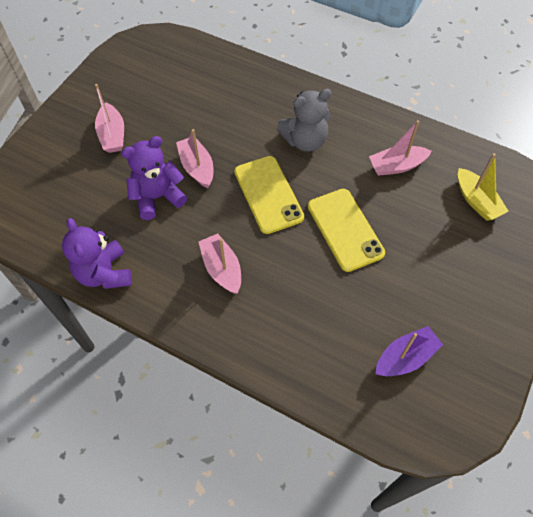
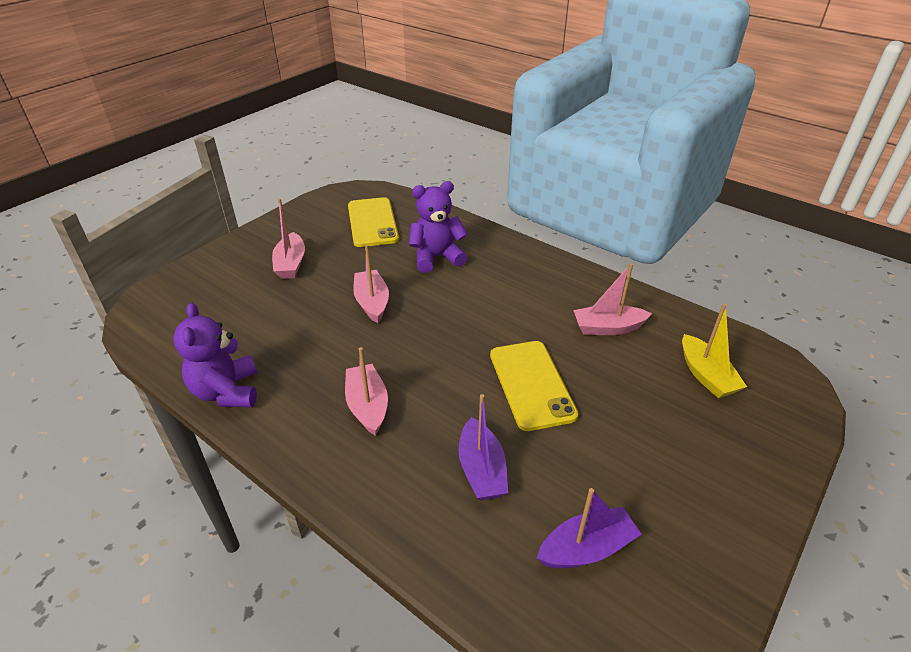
camera: 10 degrees right, 20 degrees down
purple teddy bear [121,136,187,220] -> purple teddy bear moved to [409,181,468,273]
yellow phone [234,156,304,234] -> yellow phone moved to [348,197,399,247]
grey teddy bear [277,89,331,152] -> none
none -> purple boat [458,394,508,501]

